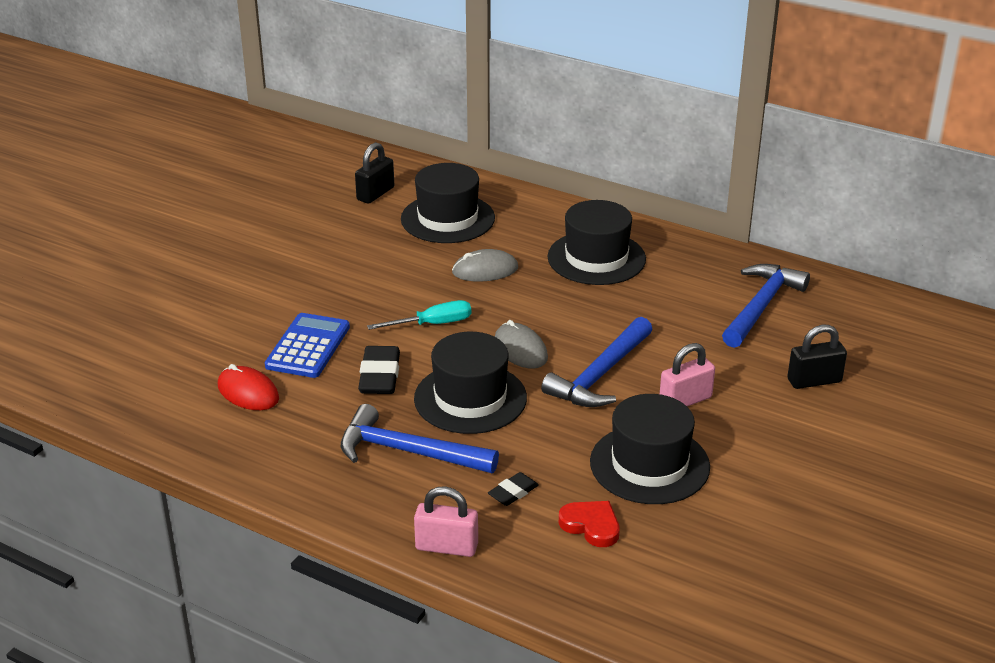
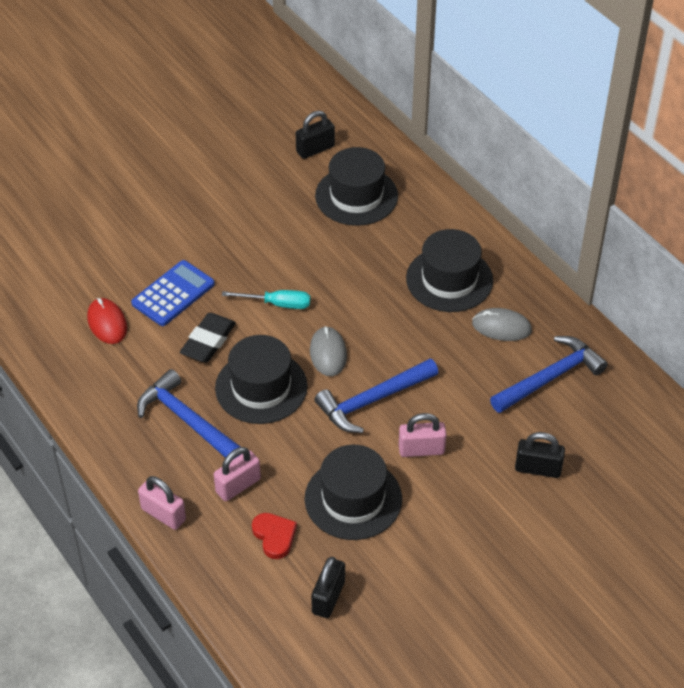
camera: 25 degrees right, 15 degrees up
grey mouse [452,249,518,282] -> grey mouse moved to [472,308,532,341]
black eraser [488,472,539,506] -> pink padlock [214,447,261,501]
none -> black padlock [311,557,345,618]

